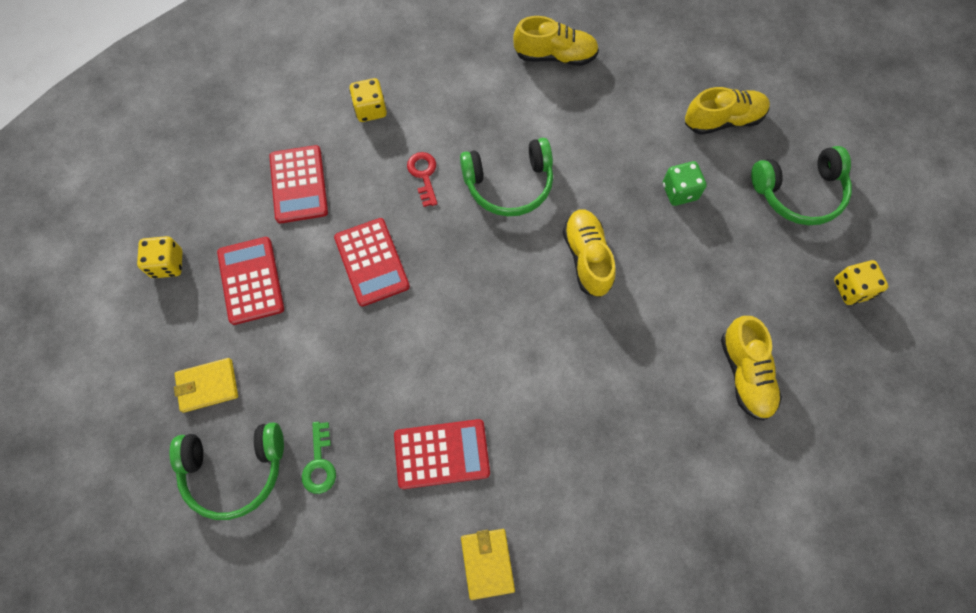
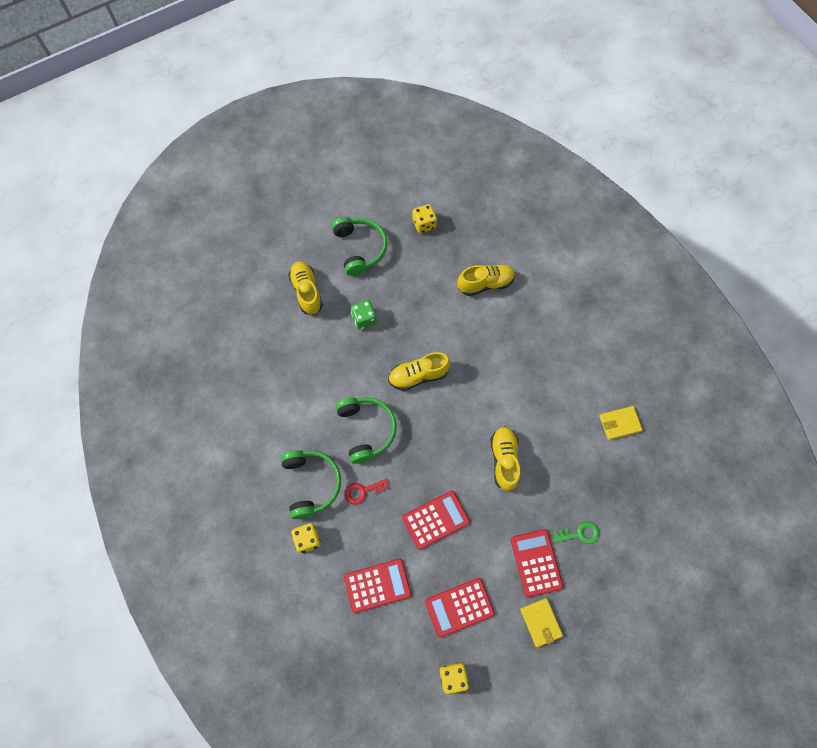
camera: 95 degrees left, 0 degrees up
green headphones [169,422,284,520] -> green headphones moved to [281,450,341,519]
red calculator [394,419,490,489] -> red calculator moved to [511,529,563,597]
yellow shoe [513,16,599,66] -> yellow shoe moved to [491,426,520,491]

